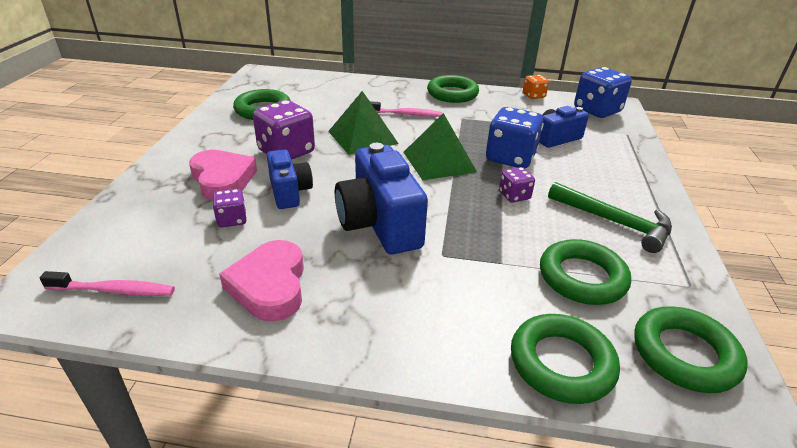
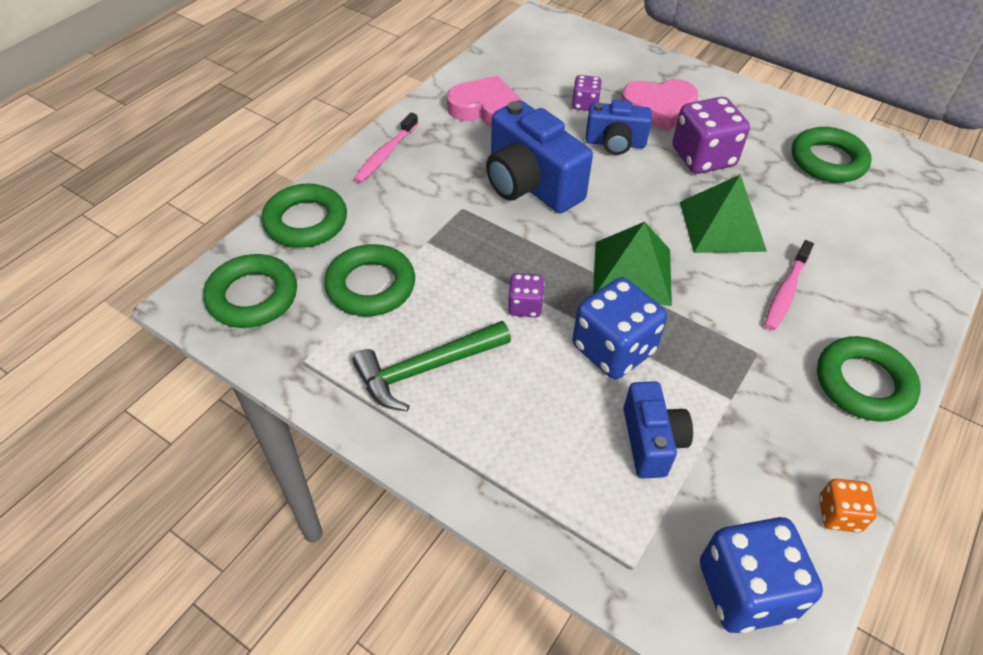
camera: 115 degrees right, 15 degrees up
pink toothbrush [40,271,175,296] -> pink toothbrush moved to [353,112,418,183]
blue camera [335,143,428,254] -> blue camera turned 135 degrees counterclockwise [486,100,593,213]

